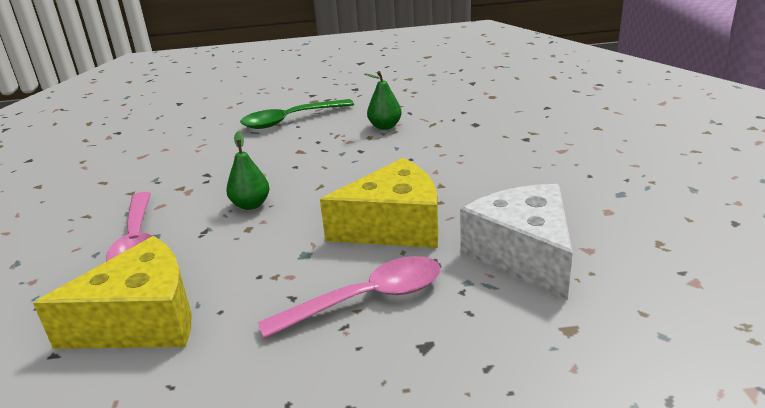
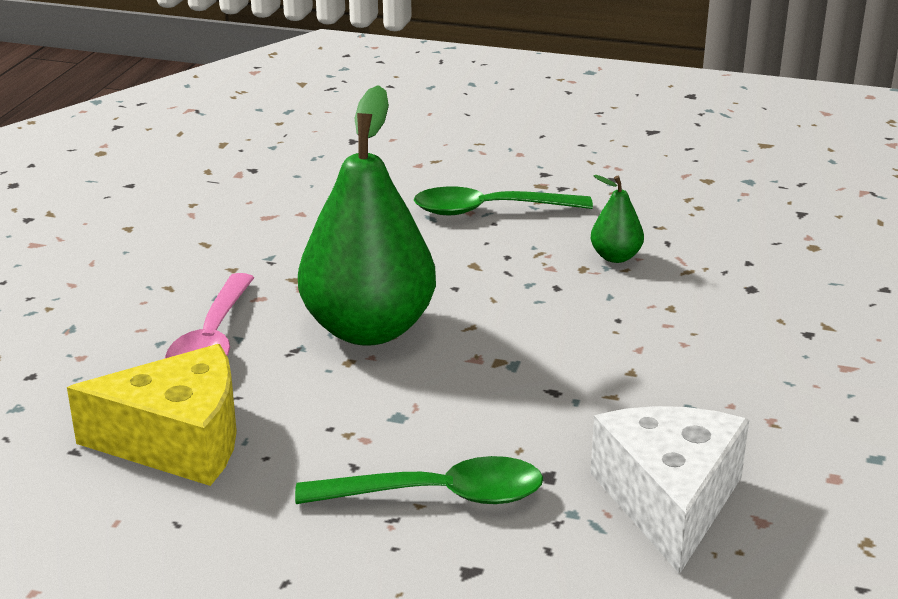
camera: 20 degrees right, 0 degrees up
green pear [227,131,269,210] -> green pear [298,85,436,346], size x2.35
pink spoon [257,256,441,339] -> green spoon [295,456,543,504]
yellow cheese [320,158,438,248] -> none

